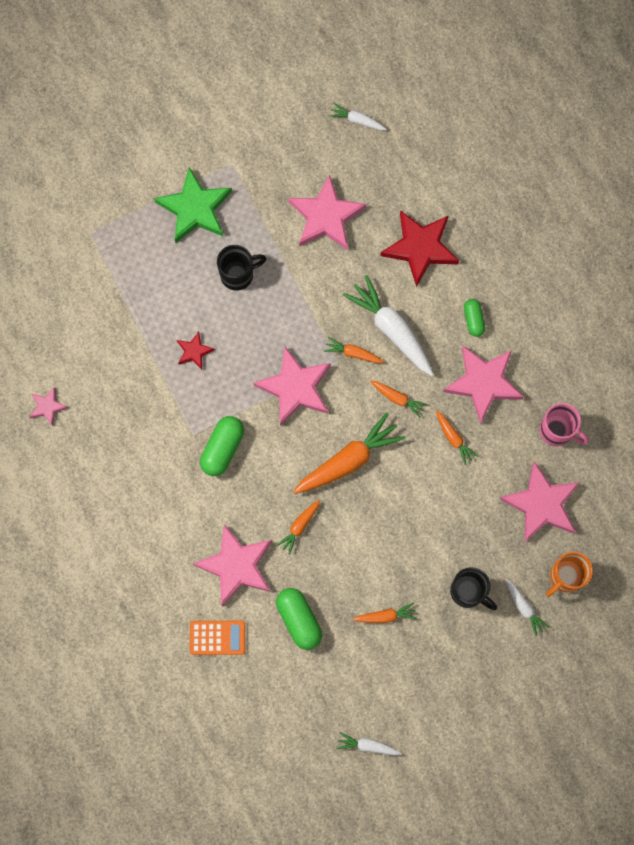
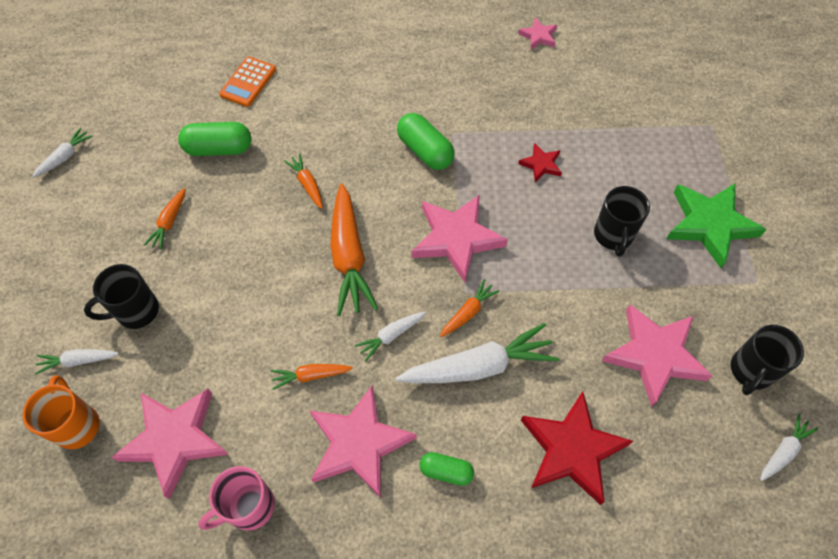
camera: 115 degrees right, 15 degrees down
pink star [193,524,272,606] -> none
orange carrot [370,380,427,418] -> white carrot [355,311,426,361]
none -> black mug [731,325,804,395]

